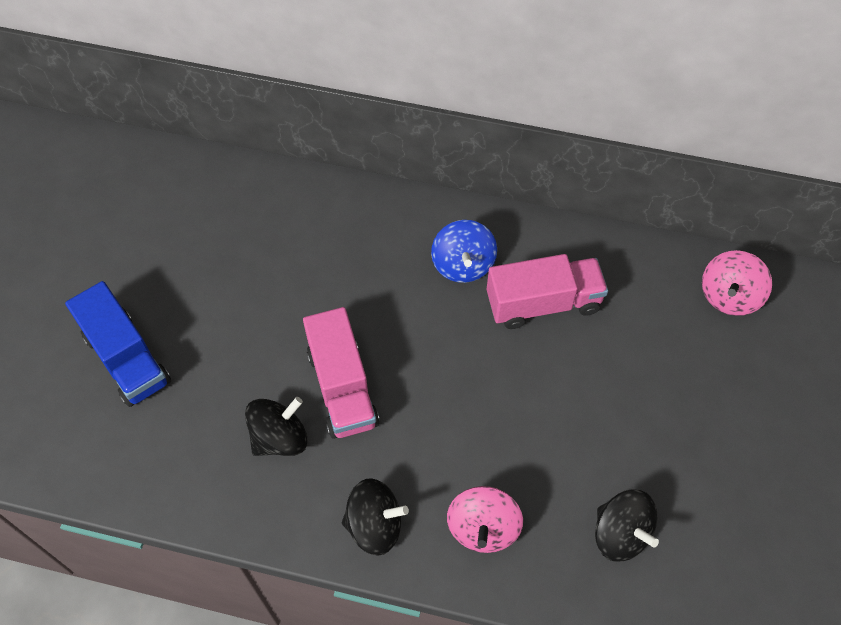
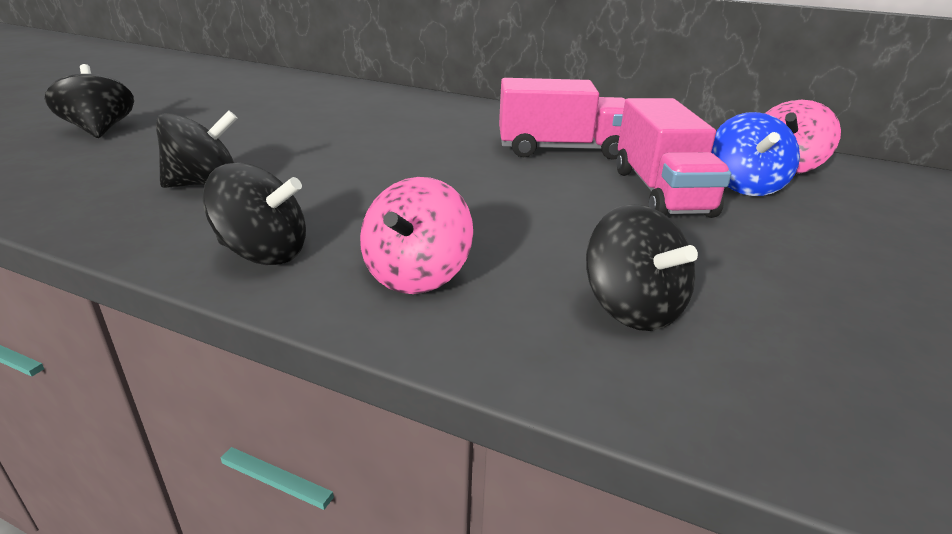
camera: 10 degrees right, 30 degrees down
blue truck [65,281,171,407] -> black spinning top [45,64,134,138]
pink truck [303,307,380,439] -> pink truck moved to [616,98,731,218]
blue spinning top [431,220,497,283] -> blue spinning top moved to [711,112,800,196]

